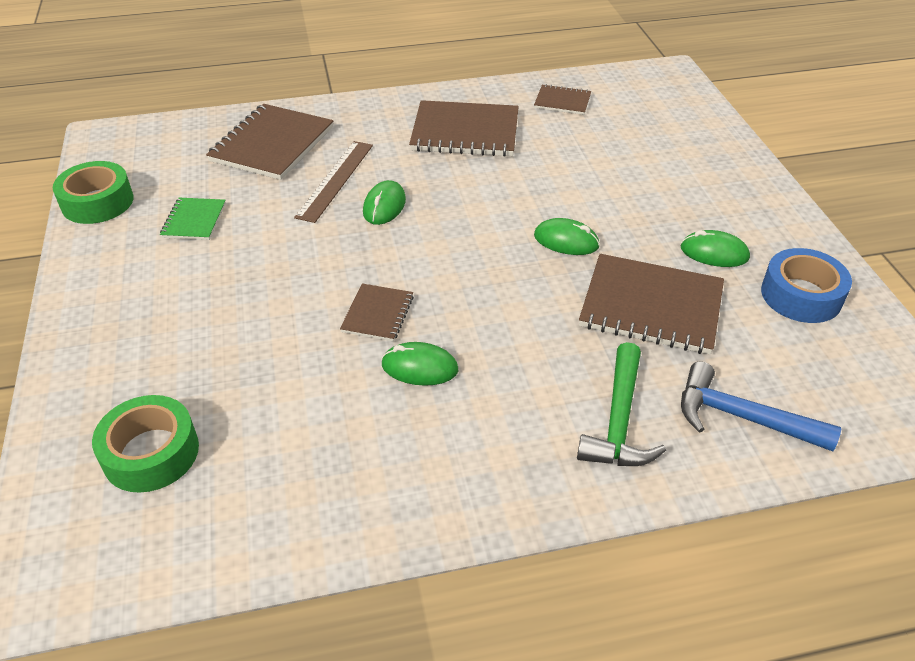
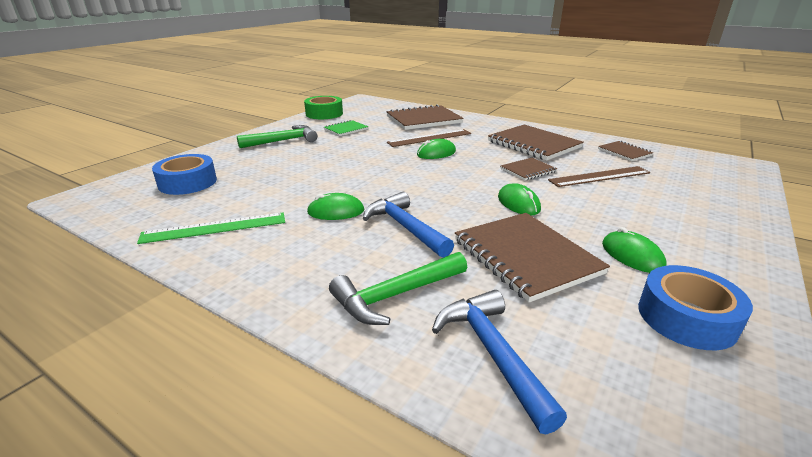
camera: 45 degrees right, 15 degrees down
green tape [92,395,199,493] -> blue tape [152,154,217,195]
brown notebook [340,283,414,342] -> brown notebook moved to [500,158,557,181]
green mouse [381,342,458,386] -> green mouse turned 60 degrees counterclockwise [307,193,364,220]
none -> green ruler [137,212,285,244]
none -> green hammer [237,125,317,148]
none -> blue hammer [363,192,454,258]
none -> brown ruler [548,166,651,187]

